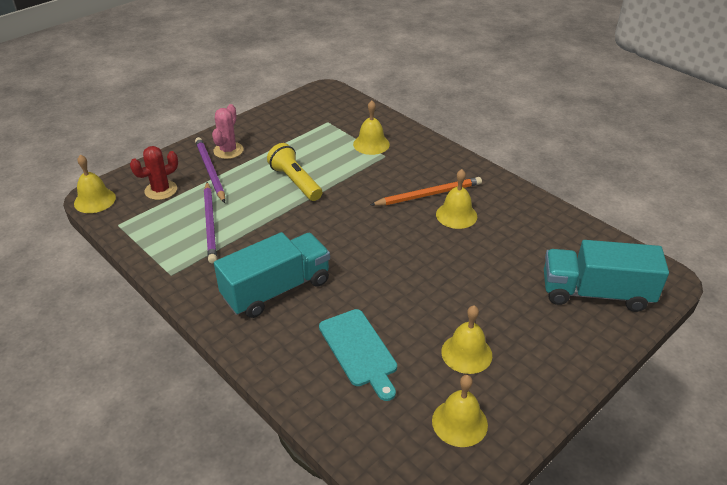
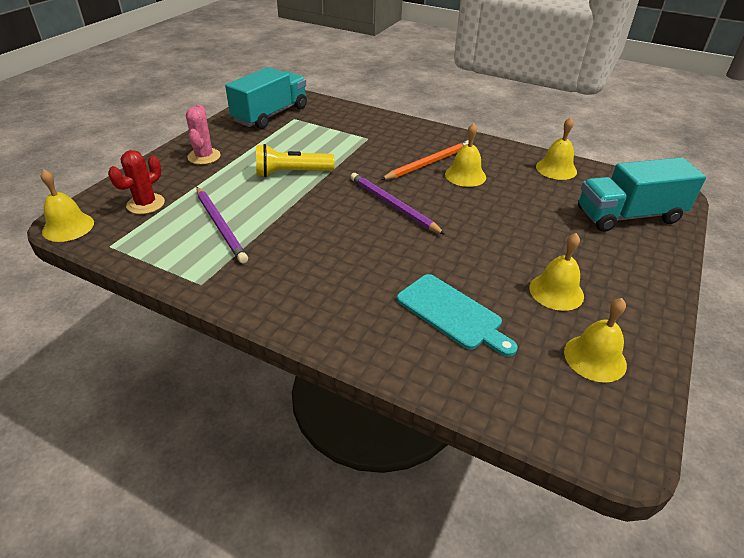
camera: 20 degrees left, 0 degrees up
purple pencil [195,137,225,203] -> purple pencil moved to [350,173,446,235]
turquoise truck [214,232,330,318] -> turquoise truck moved to [225,67,307,129]
yellow flashlight [267,143,323,201] -> yellow flashlight turned 45 degrees counterclockwise [256,144,335,177]
yellow bell [353,100,390,155] -> yellow bell moved to [536,117,577,180]

